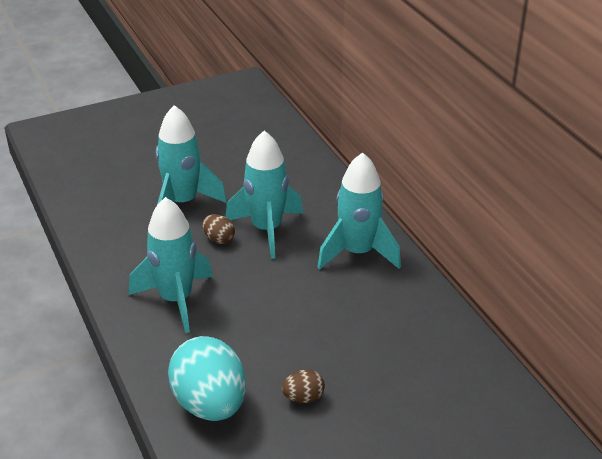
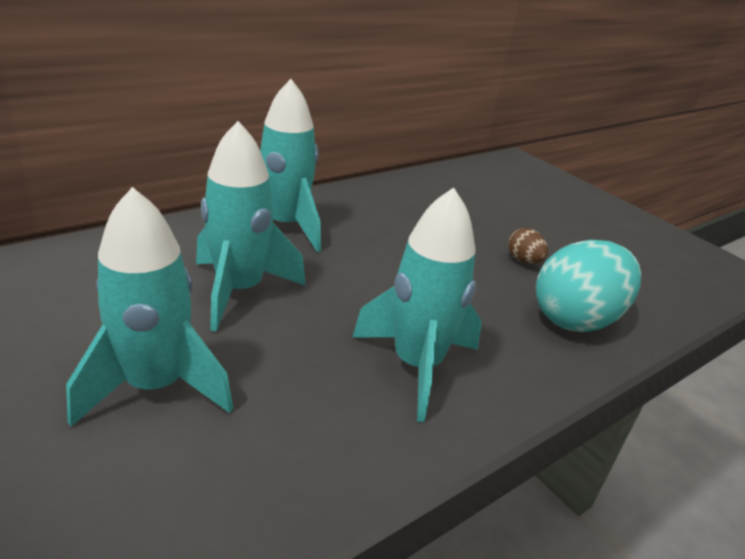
camera: 105 degrees left, 5 degrees down
brown egg [202,214,235,244] -> none

